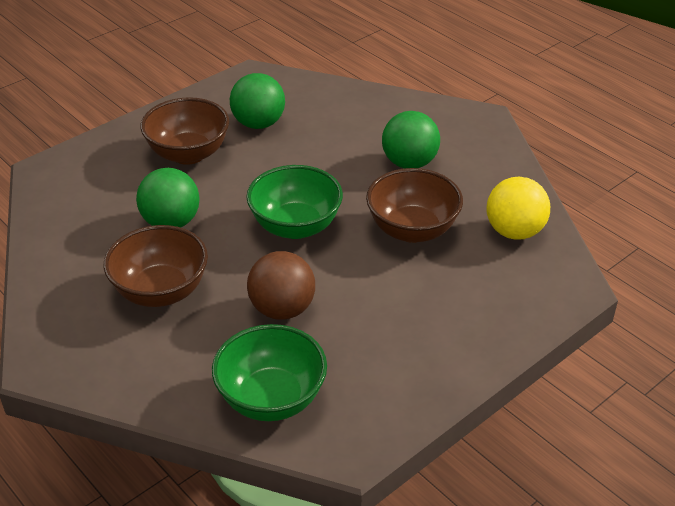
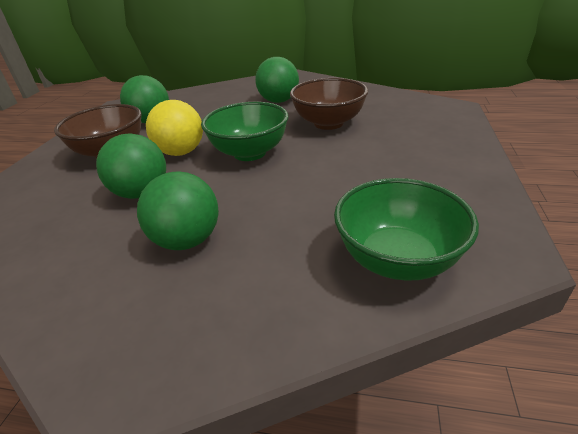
camera: 35 degrees left, 5 degrees down
brown bowl [104,225,208,307] -> green ball [137,172,219,250]
brown ball [247,251,315,320] -> none
yellow ball [486,177,550,240] -> yellow ball moved to [146,100,203,156]

